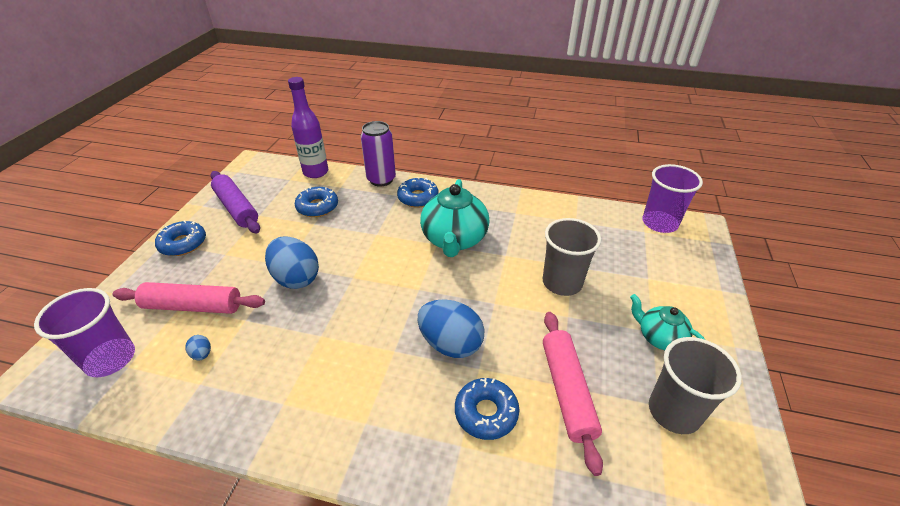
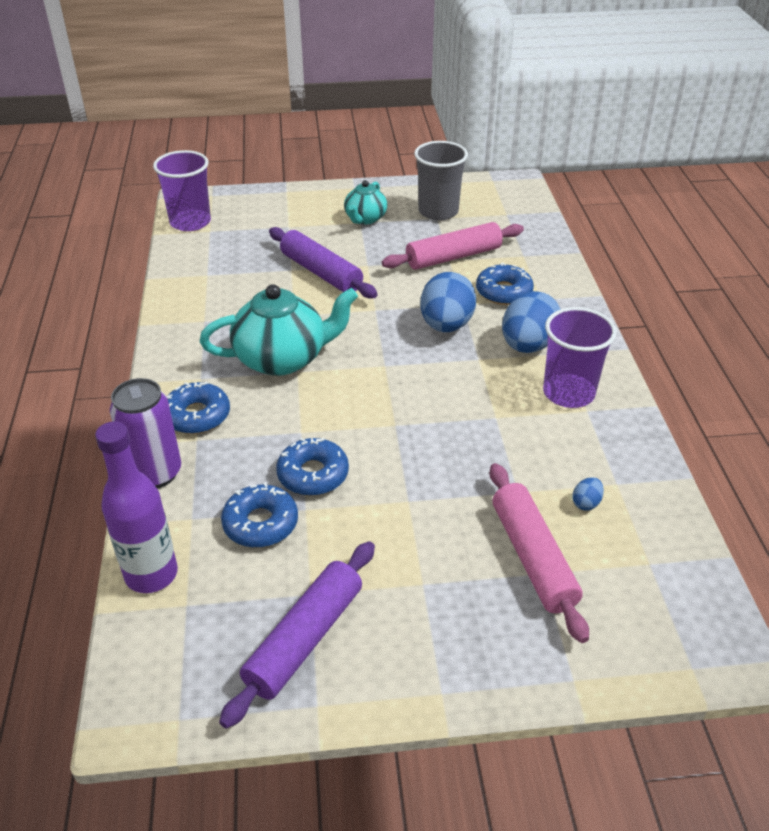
camera: 110 degrees left, 0 degrees up
purple cup [34,288,135,377] -> purple cup moved to [543,307,616,408]
blue donut [155,220,206,256] -> blue donut moved to [276,438,349,496]
blue egg [265,236,319,289] -> blue egg moved to [502,291,561,353]
grey cup [543,218,601,296] -> purple rolling pin [269,227,378,299]

